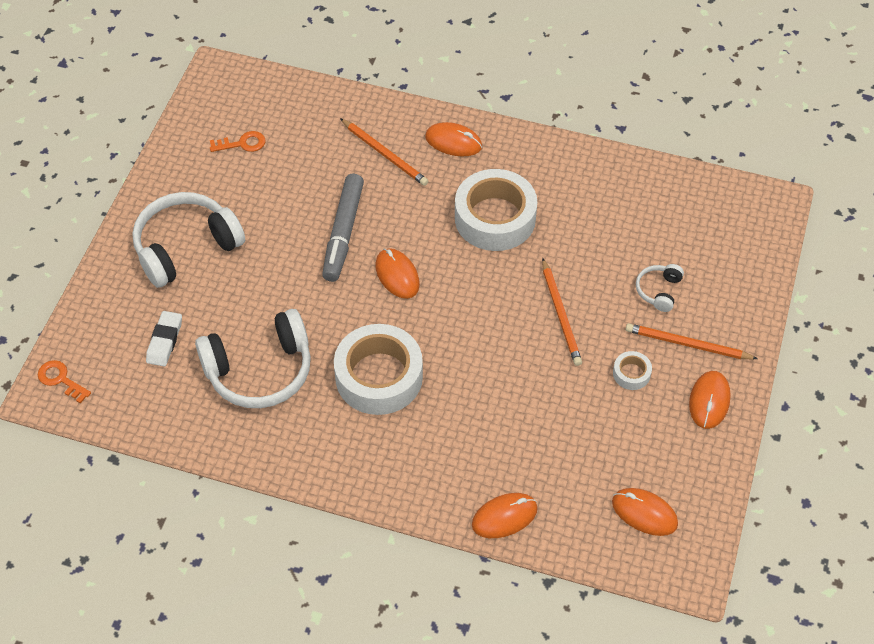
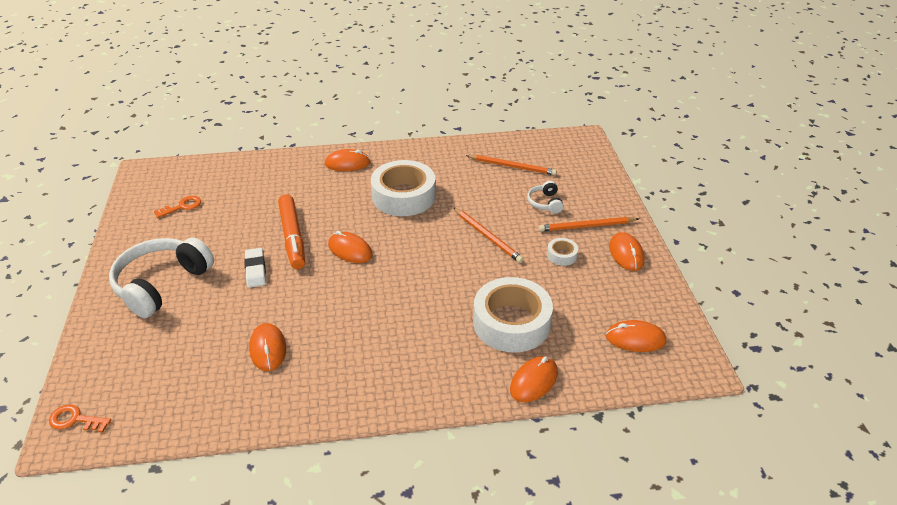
camera: 25 degrees left, 15 degrees down
white eraser [146,311,182,366] -> white eraser moved to [244,248,266,288]
white headphones [195,309,311,408] -> orange mouse [249,323,286,371]
grey marker [322,174,364,282] -> orange marker [278,194,305,269]
white tape [334,324,423,415] -> white tape moved to [473,277,553,353]
orange pencil [340,118,429,186] -> orange pencil moved to [466,155,557,175]

